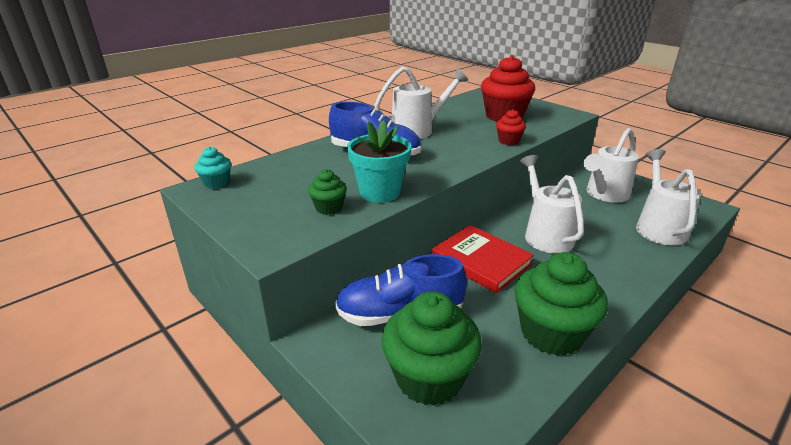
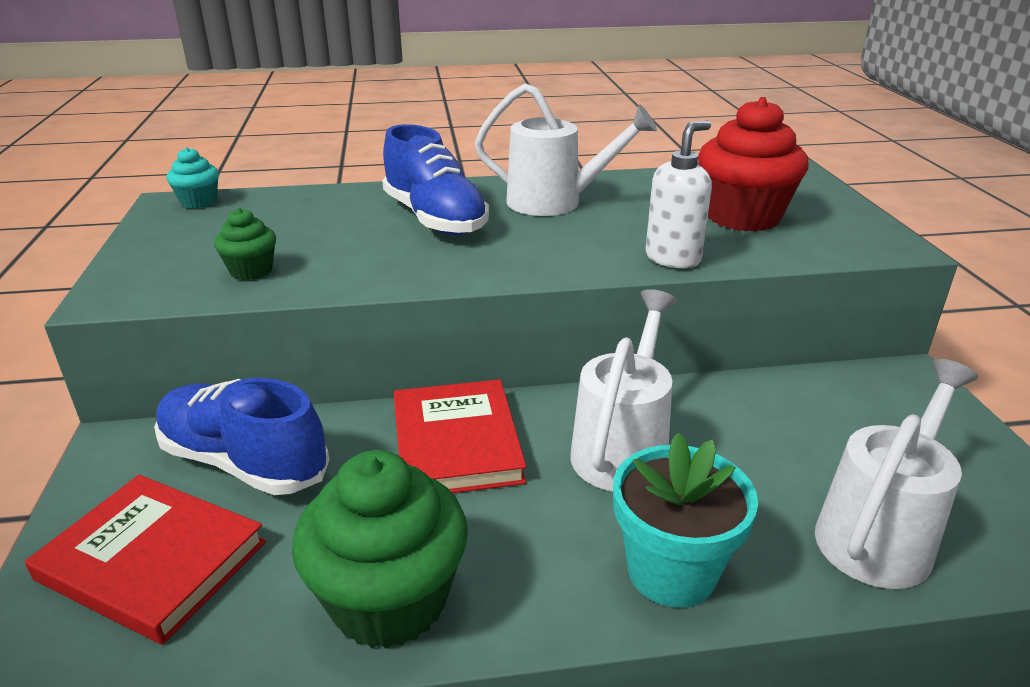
camera: 35 degrees right, 0 degrees up
turquoise flower pot [347,120,411,203] -> turquoise flower pot moved to [613,433,758,608]
green cupcake [381,291,482,406] -> red book [25,475,266,645]
red cupcake [496,109,526,145] -> white soap dispenser [646,120,712,268]
white watering can [583,128,639,203] -> none

